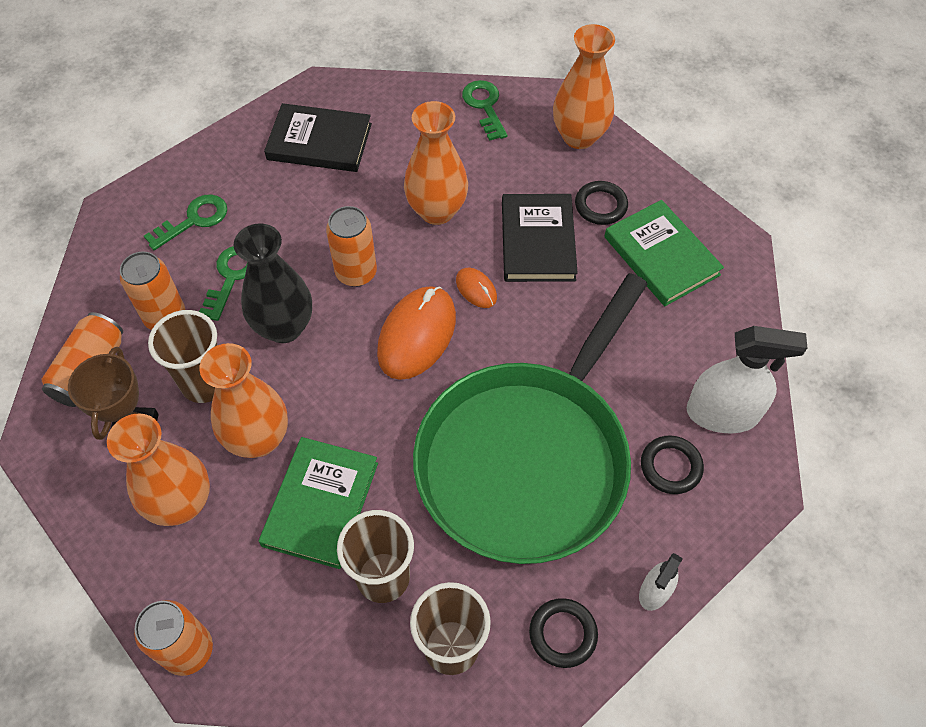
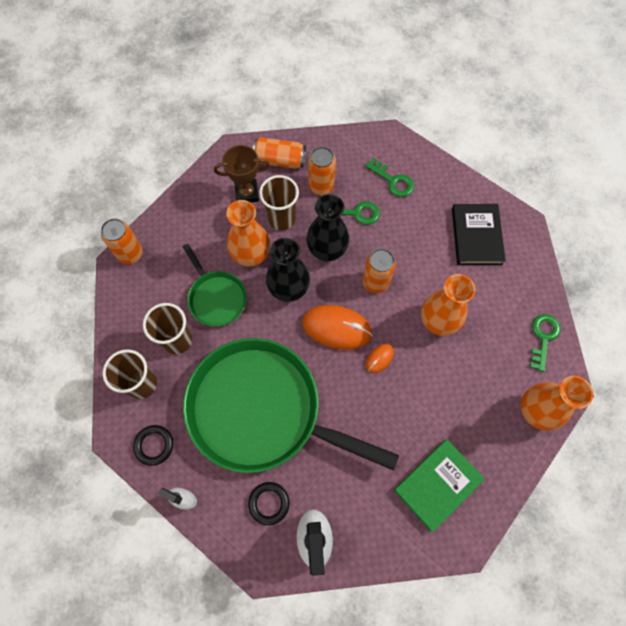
camera: 80 degrees right, 10 degrees up
orange vase [107,413,210,526] -> none
green book [259,437,378,569] -> green pan [183,244,247,326]
green key [462,80,508,141] -> green key turned 45 degrees counterclockwise [530,314,561,372]
black book [502,194,578,282] -> none
black ring [575,181,628,225] -> none
none -> black vase [266,238,310,302]

